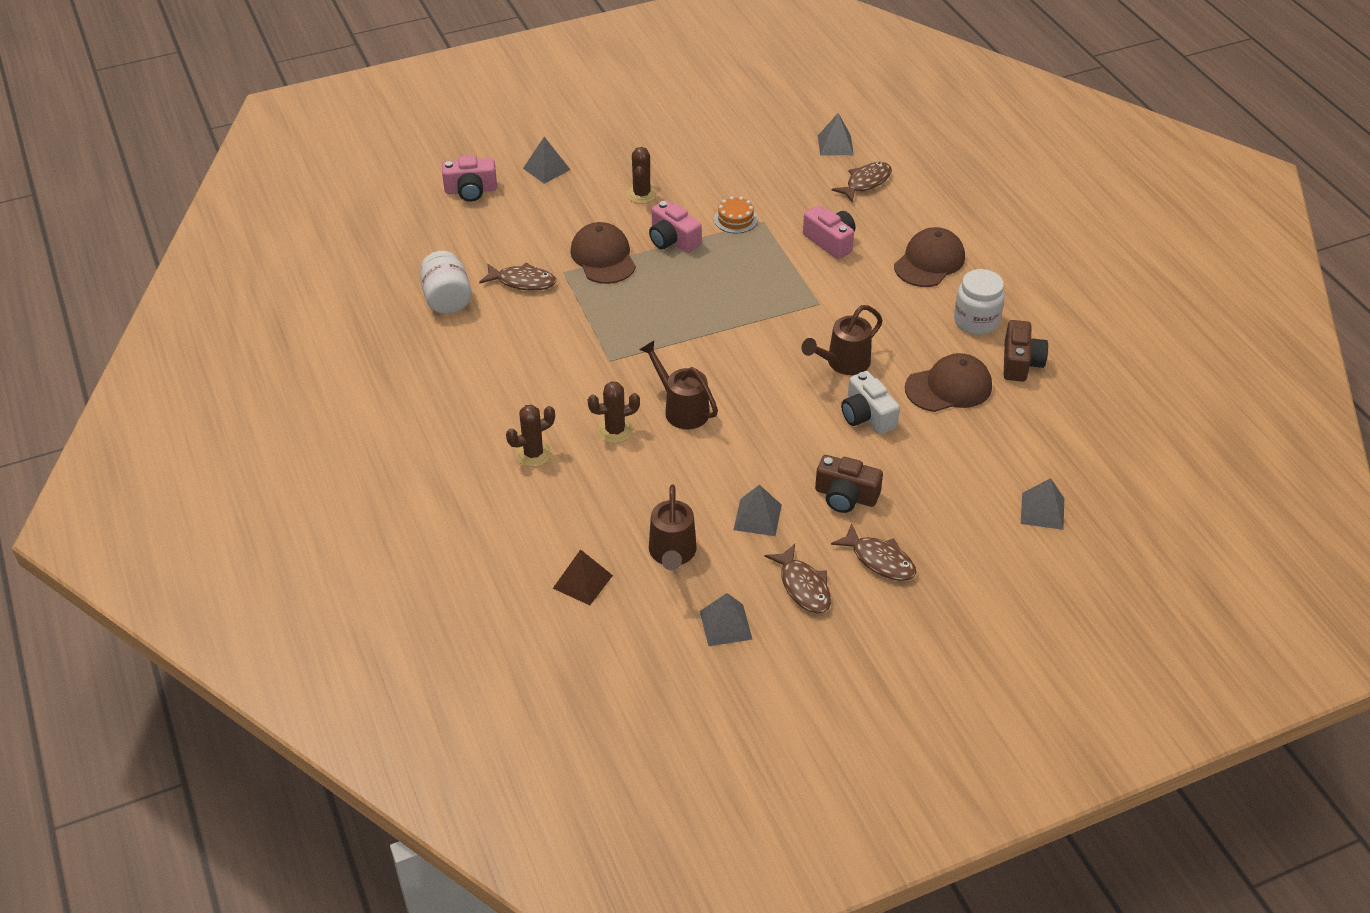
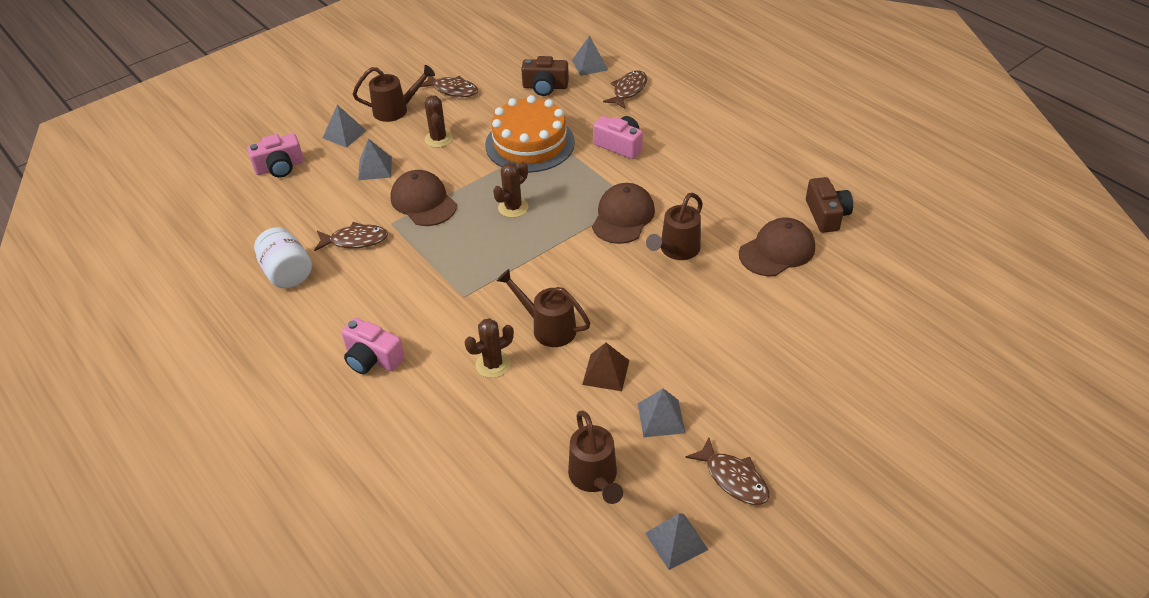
camera: 15 degrees left, 0 degrees up
brown cactus [506,405,555,467] -> brown cactus moved to [493,162,528,218]
brown pyramid [553,549,613,605] -> brown pyramid moved to [582,343,630,391]
pink camera [649,200,702,253] -> pink camera moved to [341,318,405,374]
orange cake [714,196,758,233] -> orange cake [485,95,575,173], size x2.26
brown camera [815,455,883,513] -> brown camera moved to [521,56,569,96]
brown fish [831,523,916,581] -> brown fish moved to [420,76,478,97]
white camera [841,371,900,435] -> none
brown cap [894,227,965,287] -> brown cap moved to [592,183,655,244]
white jar [954,269,1005,335] -> none
grey pyramid [1021,478,1064,530] -> grey pyramid moved to [358,138,392,180]
none -> brown watering can [353,65,435,122]

